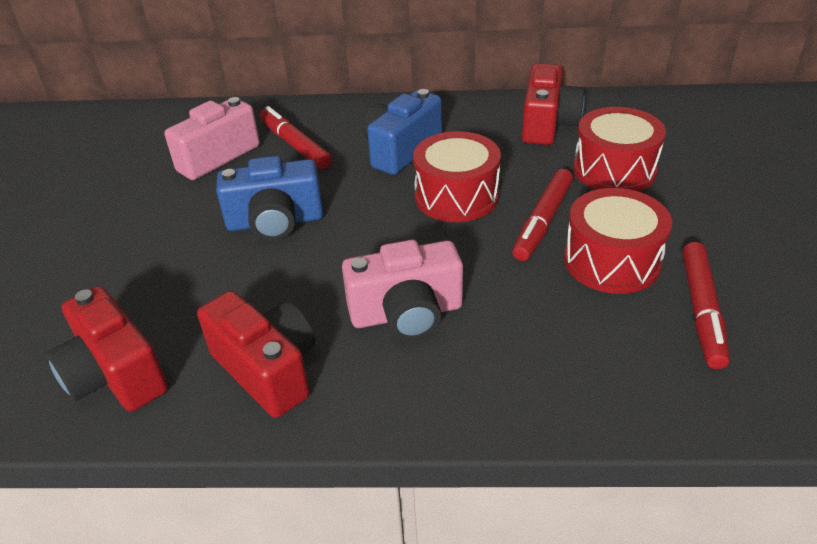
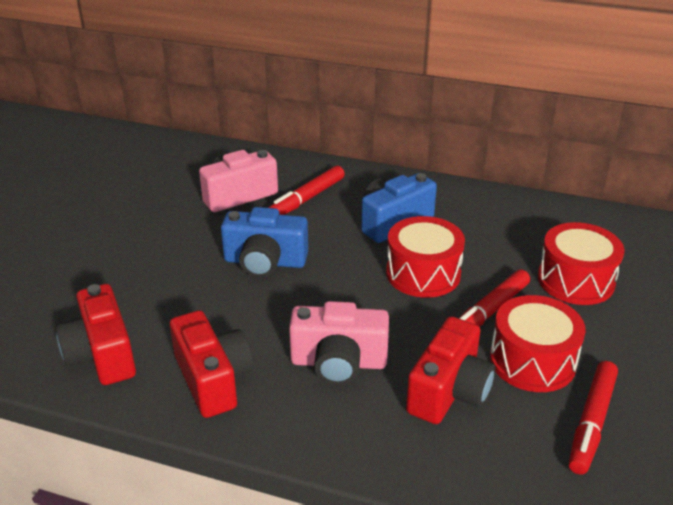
camera: 15 degrees right, 5 degrees down
red marker [260,106,332,169] -> red marker turned 120 degrees counterclockwise [268,166,345,215]
red camera [522,63,585,145] -> red camera moved to [406,316,495,424]

